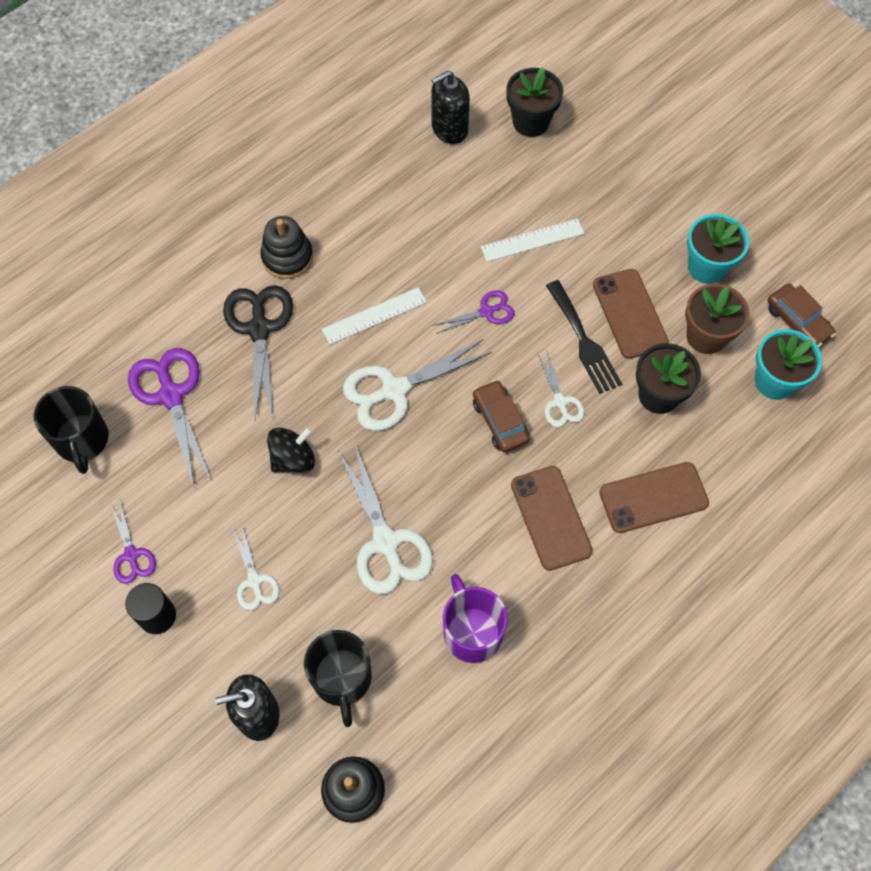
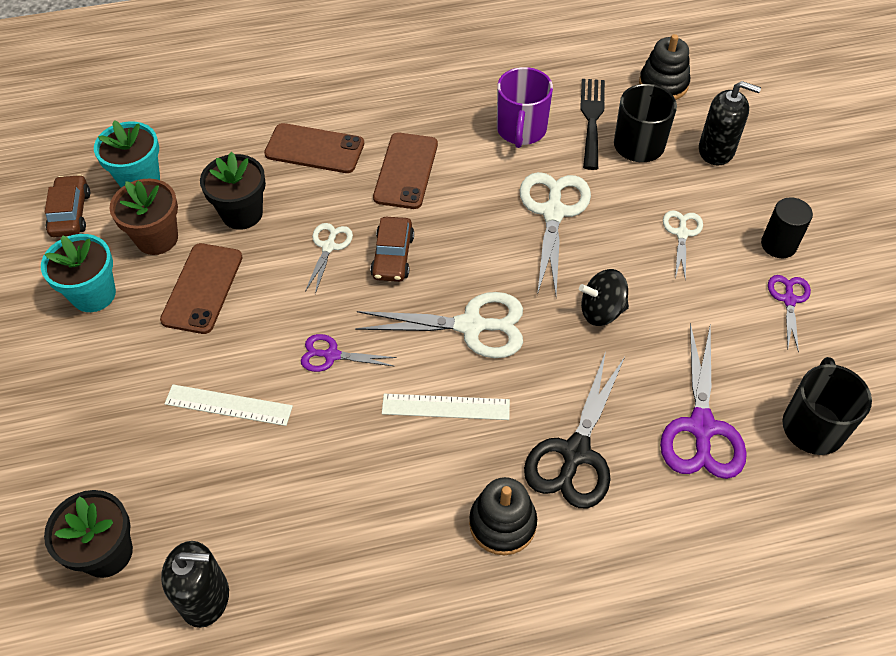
camera: 150 degrees left, 10 degrees down
black fork [546,280,622,394] -> black fork moved to [580,79,605,170]

